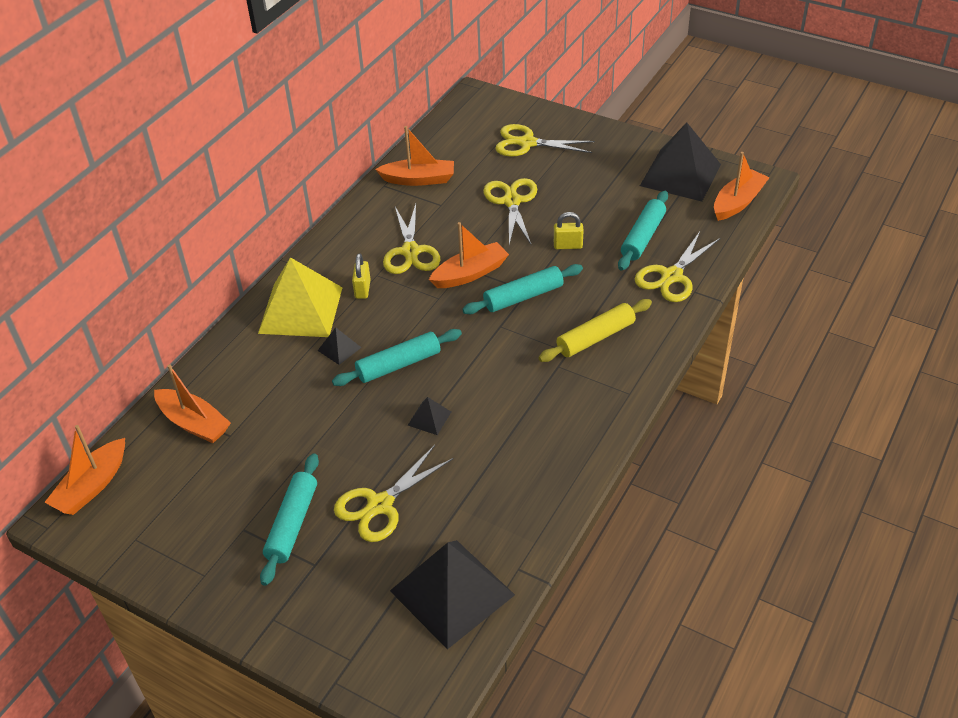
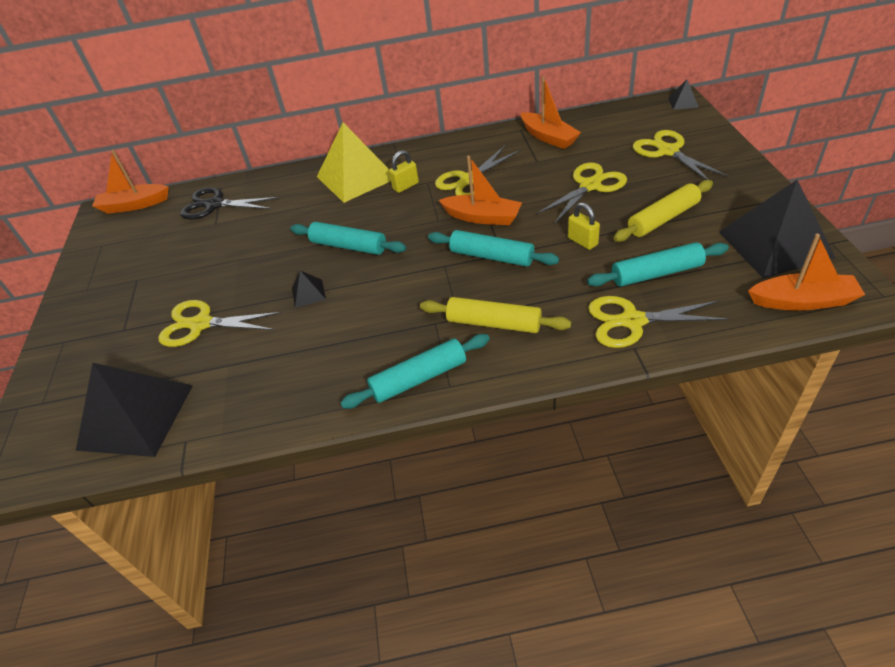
camera: 55 degrees right, 0 degrees up
orange boat [154,365,231,443] -> black scissors [180,187,279,219]
turquoise rolling pin [260,453,319,586] -> turquoise rolling pin moved to [340,334,490,409]
black pyramid [317,327,362,365] -> black pyramid moved to [668,80,698,110]
none -> yellow rolling pin [614,180,713,242]

